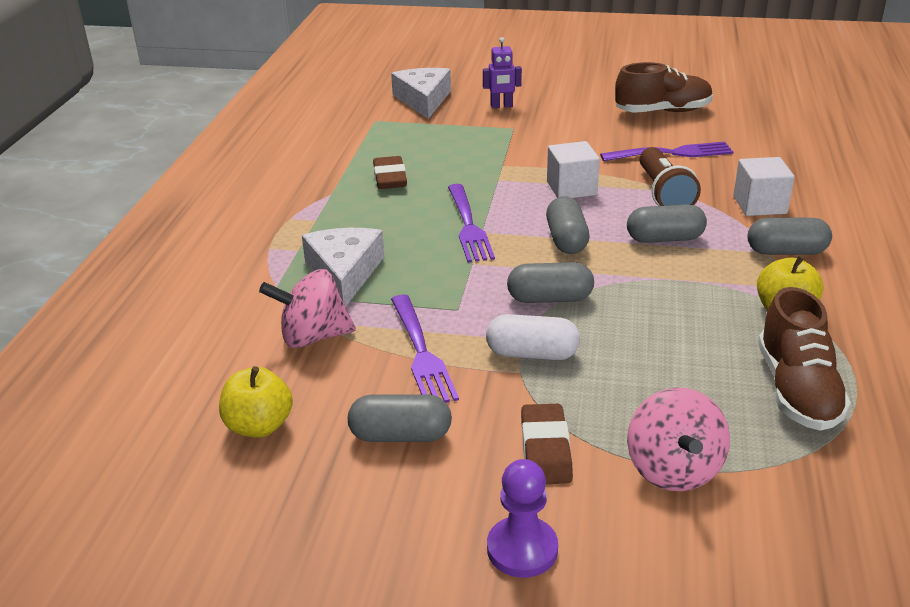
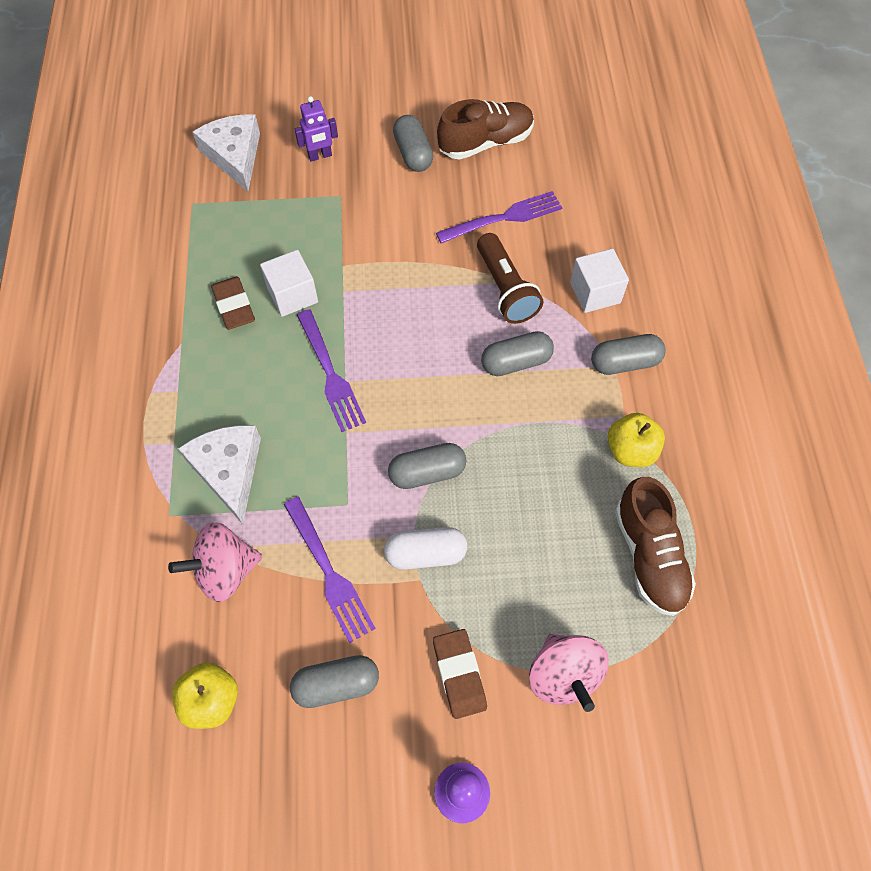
camera: 15 degrees left, 30 degrees up
grey capsule [546,196,590,254] -> grey capsule moved to [393,115,433,172]
white cube [547,141,600,198] -> white cube moved to [260,250,318,317]

